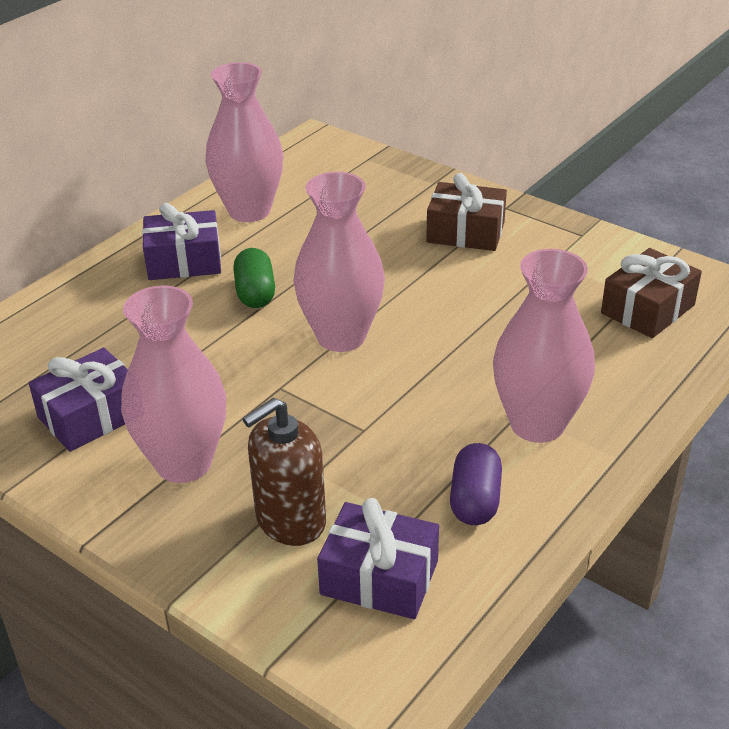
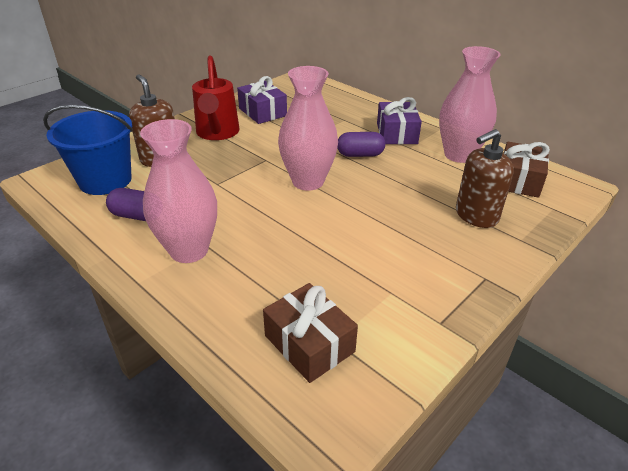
camera: 95 degrees right, 0 degrees up
pink vase [121,285,226,483] -> red watering can [192,56,240,140]
green capsule [233,248,275,308] -> purple capsule [337,132,385,157]
purple gift [317,498,439,619] -> blue bucket [43,105,133,195]
brown gift [426,173,507,251] -> brown gift moved to [504,141,550,198]
none -> brown soap dispenser [456,129,514,228]

